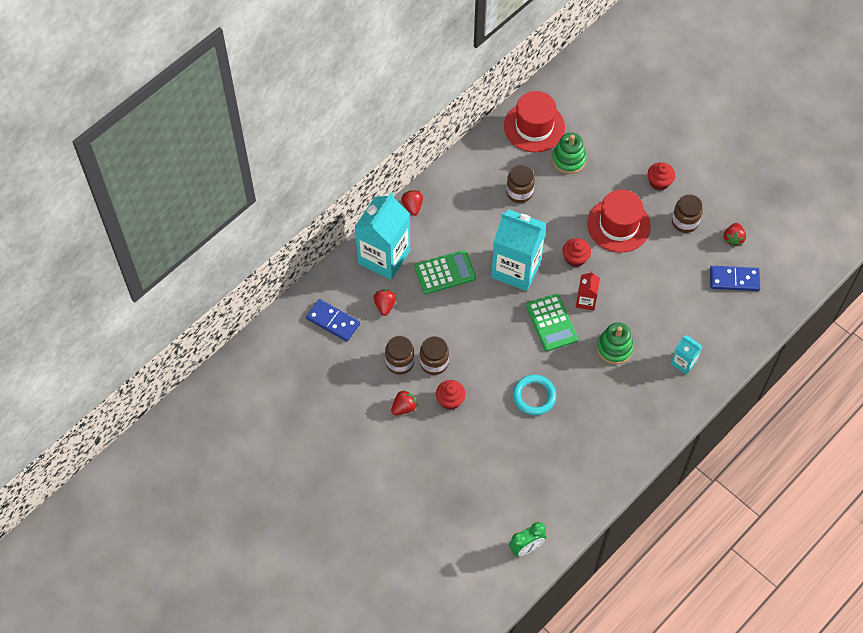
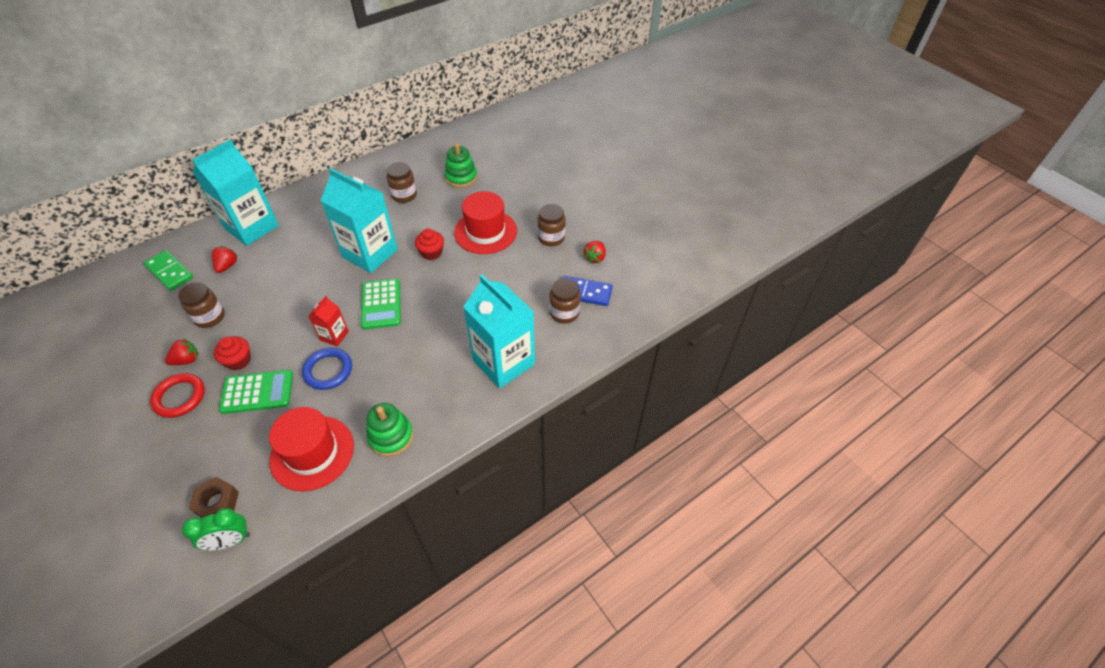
camera: 10 degrees right, 10 degrees down
blue domino [306,299,360,342] -> green domino [144,250,193,291]
red strawberry [401,190,423,216] -> none
green calculator [414,250,476,294] -> green calculator moved to [219,370,293,414]
brown jar [420,336,449,375] -> brown jar moved to [549,278,581,324]
red hat [504,91,565,152] -> red hat moved to [269,407,354,491]
turquoise ring [513,375,556,415] -> blue ring [302,348,352,390]
red carton [576,271,600,311] -> red carton moved to [308,296,349,347]
green stacking toy [597,322,634,364] -> green stacking toy moved to [366,403,413,457]
red cupcake [648,162,675,191] -> none
turquoise carton [671,335,703,374] -> turquoise carton [463,275,535,389], size x2.11
none -> red ring [150,373,205,418]
none -> brown nut [189,477,239,518]

